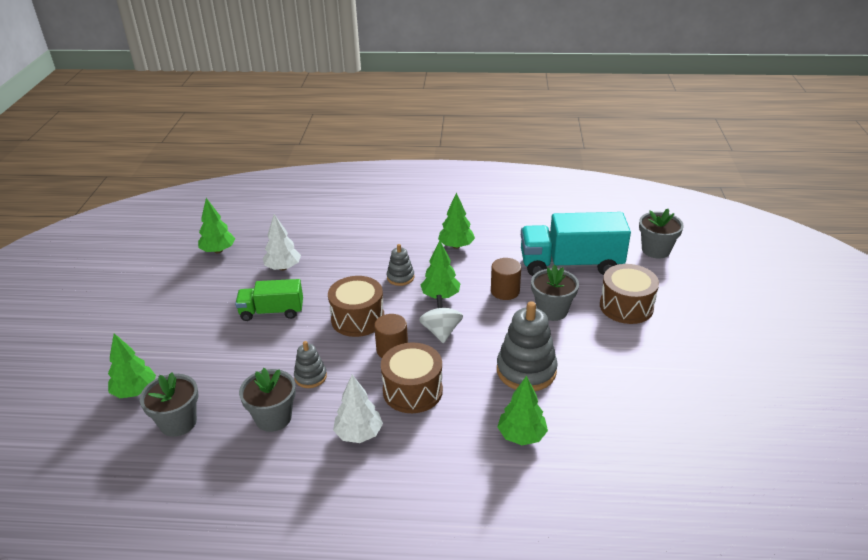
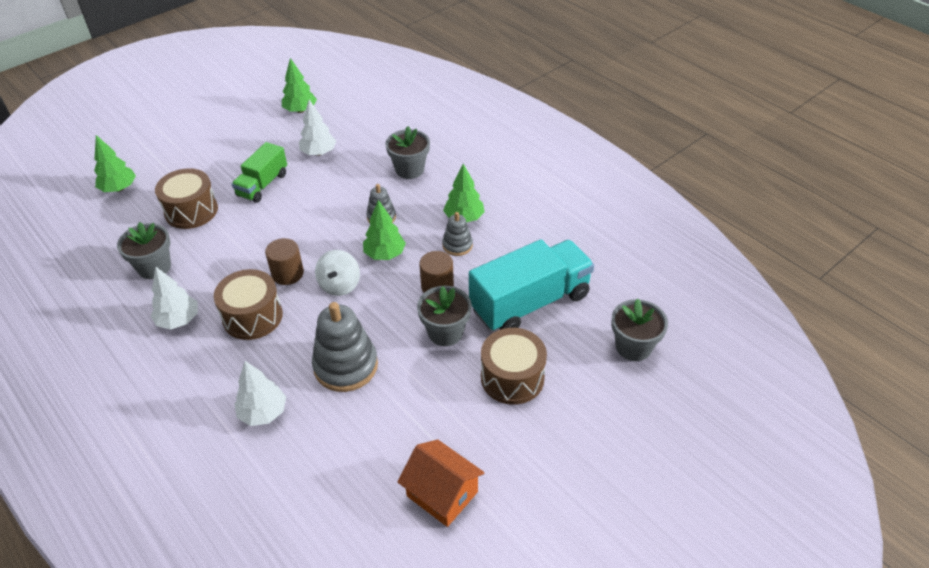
camera: 45 degrees right, 10 degrees up
grey flower pot [140,372,198,437] -> grey flower pot moved to [385,126,430,179]
green truck [235,279,303,321] -> green truck turned 105 degrees counterclockwise [232,142,287,203]
grey stacking toy [294,341,327,388] -> grey stacking toy moved to [442,212,473,256]
brown drum [328,276,384,337] -> brown drum moved to [155,168,218,229]
white spinning top [419,295,463,343] -> white spinning top turned 150 degrees clockwise [315,250,360,296]
green tree [497,376,548,445] -> white tree [235,361,286,426]
turquoise truck [521,212,631,276] -> turquoise truck turned 105 degrees clockwise [469,239,594,331]
none -> orange house [398,439,485,527]

